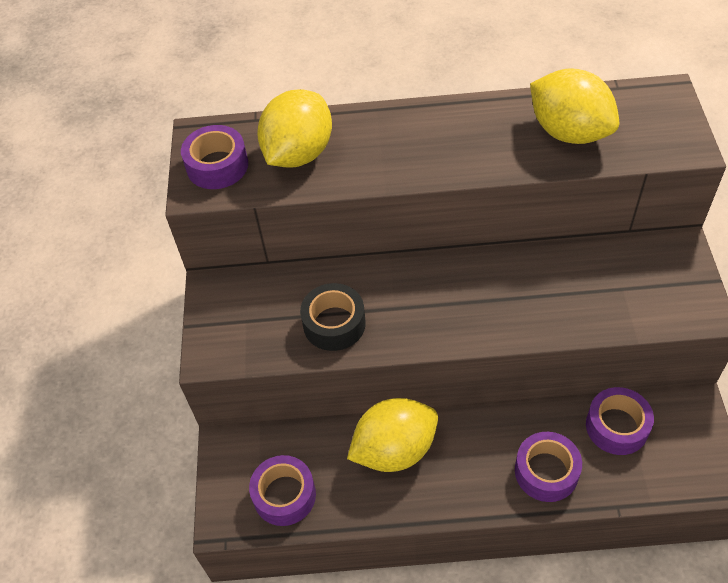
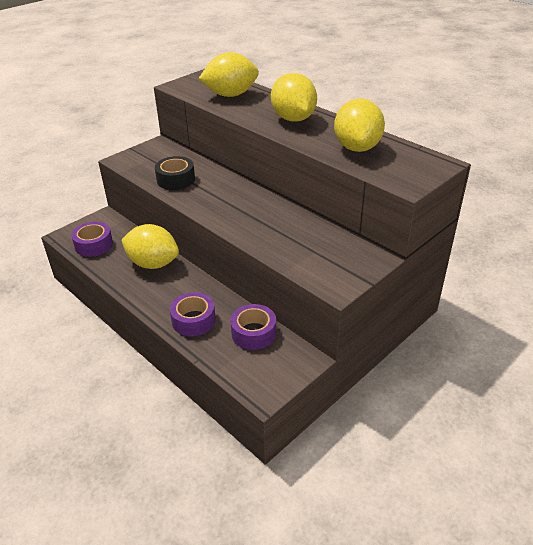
camera: 45 degrees right, 15 degrees down
purple tape [181,125,248,189] -> none
none -> yellow lemon [271,73,317,122]

